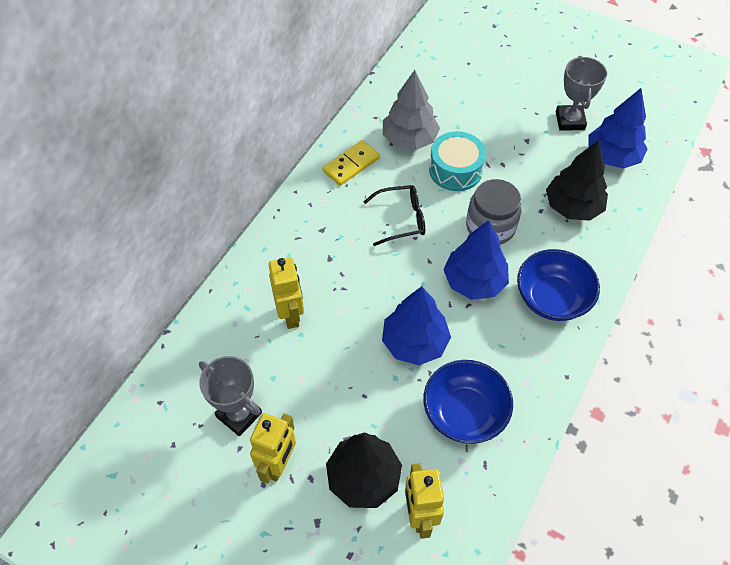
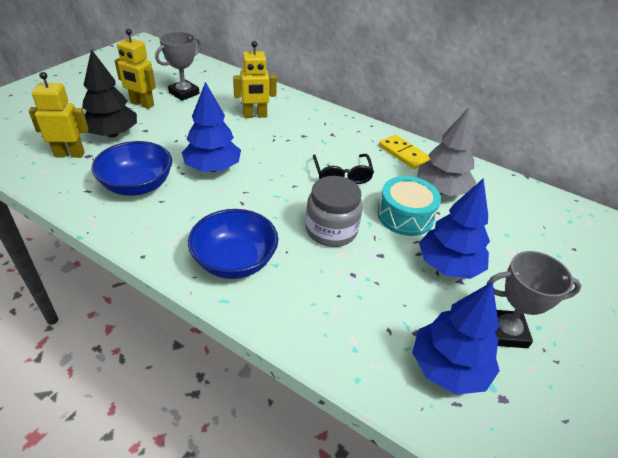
camera: 90 degrees right, 15 degrees down
blue tree [443,220,509,300] -> blue tree moved to [419,178,490,279]
black tree [546,141,608,221] -> none

